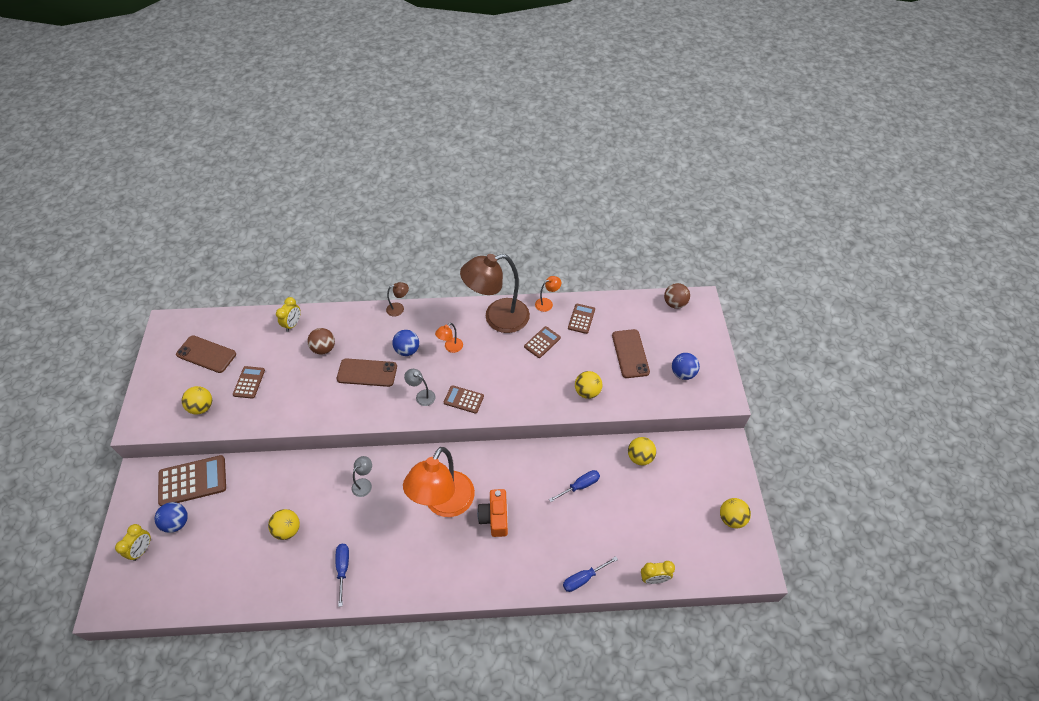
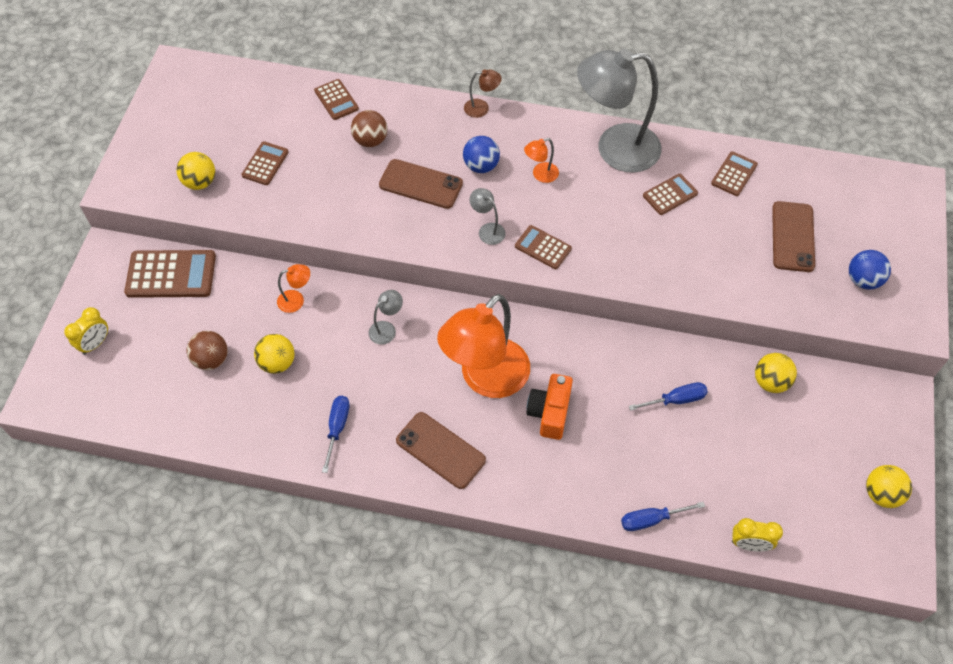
camera: 15 degrees right, 5 degrees up
blue ball [155,502,188,533] -> none
brown phone [176,336,236,373] -> brown phone moved to [396,412,486,489]
yellow clock [276,297,301,332] -> brown calculator [314,79,359,120]
brown lamp [460,254,530,333] -> grey lamp [577,49,662,173]
orange lamp [535,276,561,312] -> orange lamp moved to [277,264,310,313]
yellow ball [575,371,602,399] -> none
brown ball [664,283,690,309] -> brown ball moved to [187,331,228,370]

